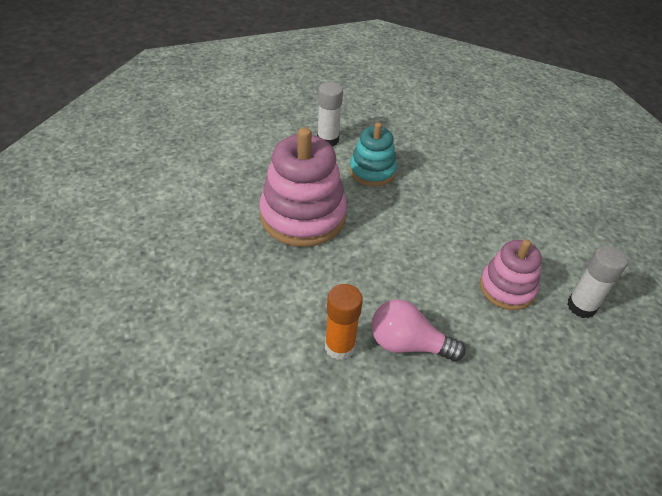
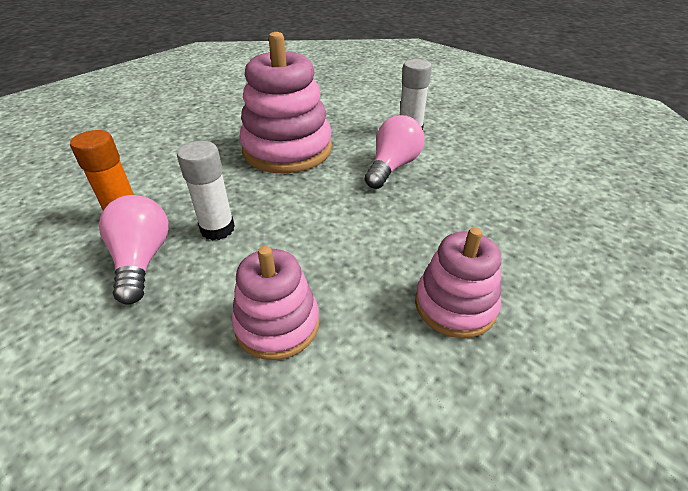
camera: 65 degrees right, 5 degrees down
turquoise stacking toy [349,122,397,187] -> pink light bulb [365,115,425,189]
white glue stick [567,245,628,318] -> white glue stick moved to [177,141,235,241]
none -> pink stacking toy [415,227,501,338]

